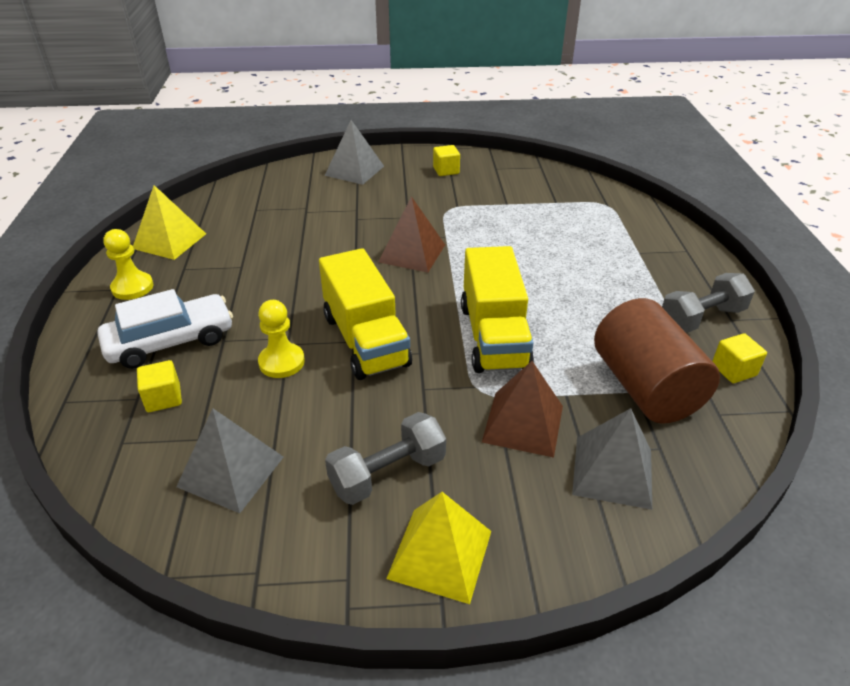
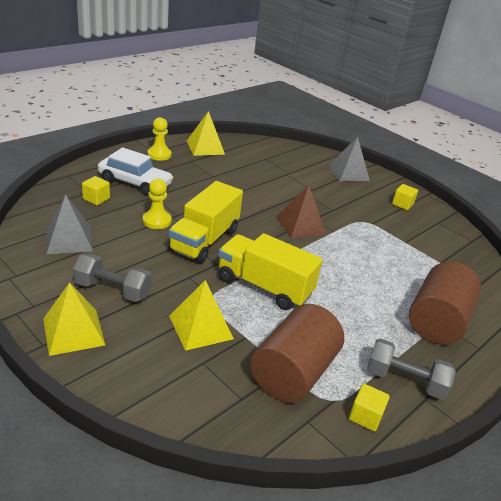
camera: 45 degrees right, 5 degrees down
yellow truck [461,246,534,373] -> yellow truck turned 75 degrees clockwise [218,233,323,310]
brown pyramid [482,361,563,458] -> yellow pyramid [169,280,234,351]
grey pyramid [572,408,652,510] -> none
none -> brown cylinder [409,262,481,344]

